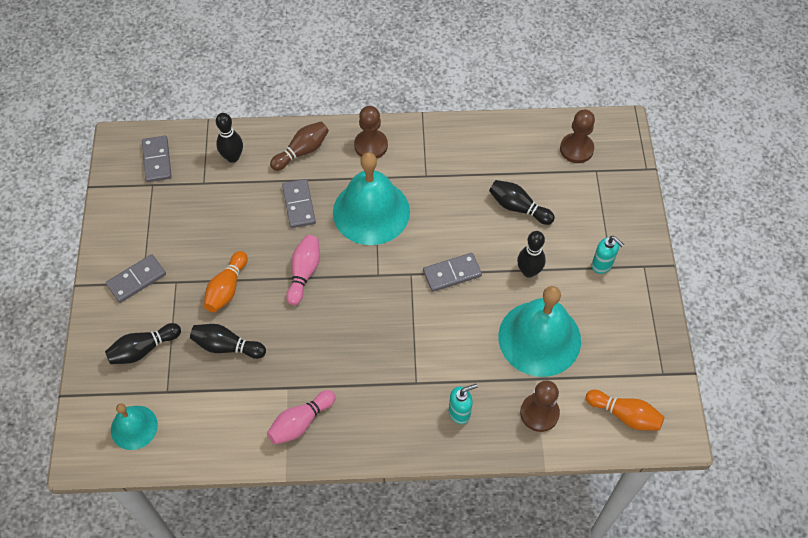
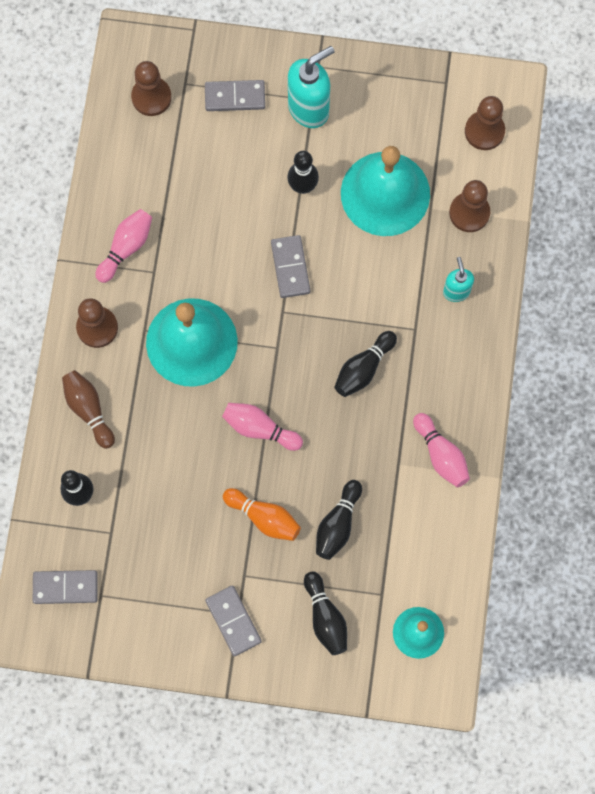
camera: 80 degrees left, 15 degrees up
grey domino [282,179,316,228] -> grey domino moved to [205,80,265,111]
black bowling pin [489,180,555,225] -> black bowling pin moved to [334,331,397,397]
orange bowling pin [586,390,664,431] -> brown pawn [465,96,505,150]
turquoise soap dispenser [592,236,624,274] -> turquoise soap dispenser [288,46,335,128], size x1.75
none -> pink bowling pin [95,209,152,283]

